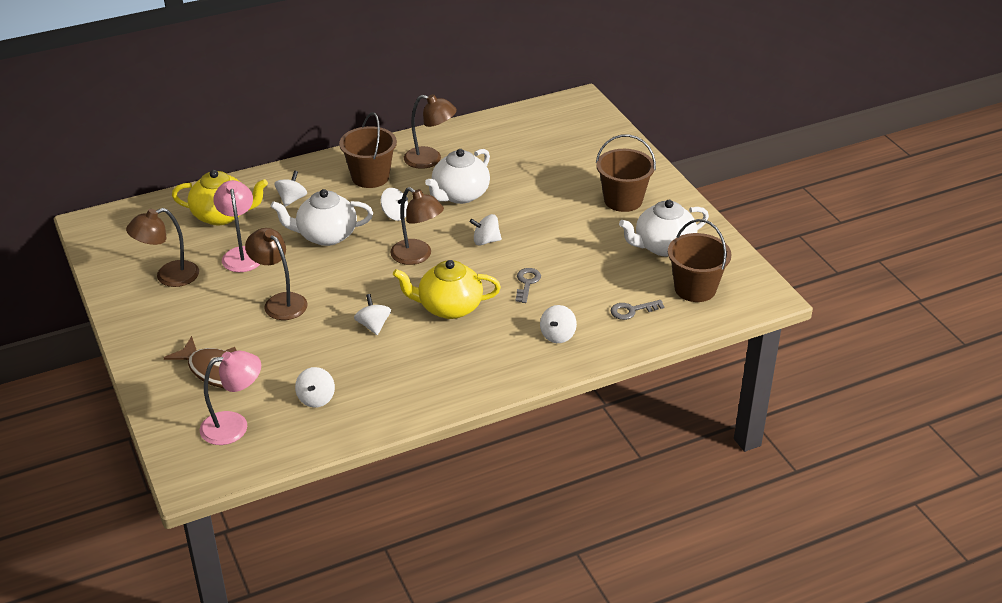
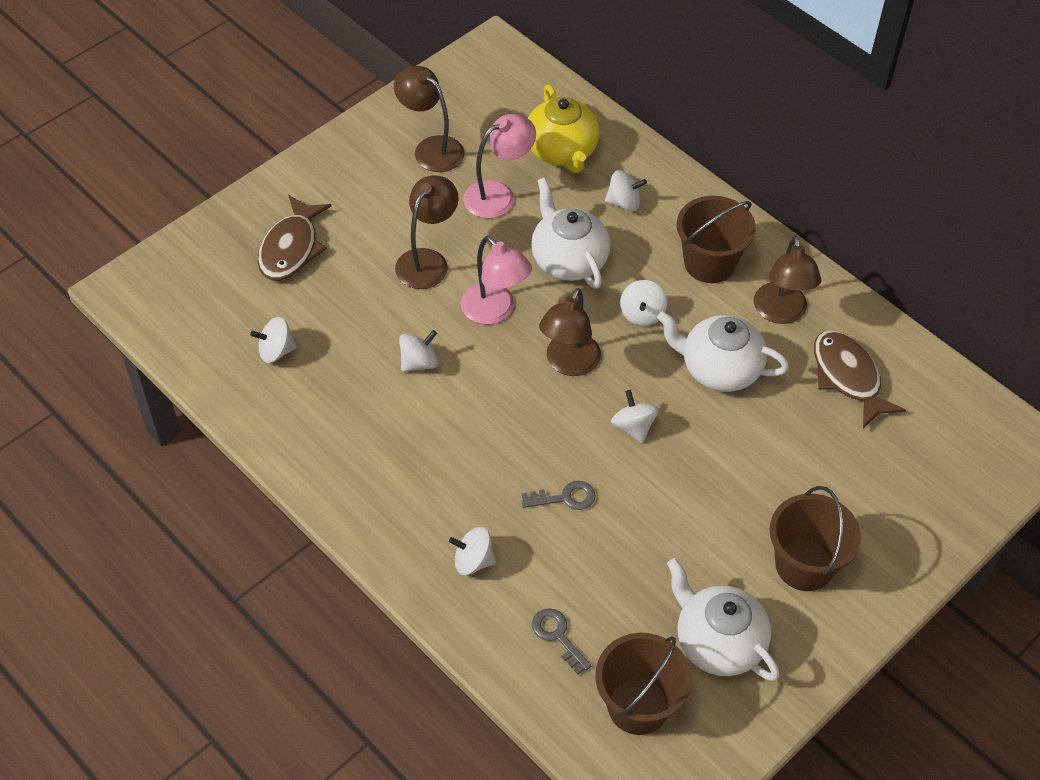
camera: 70 degrees right, 15 degrees up
pink lamp [200,351,261,445] -> pink lamp moved to [461,236,532,324]
yellow teapot [393,260,501,319] -> none
none -> brown fish [814,330,906,429]

